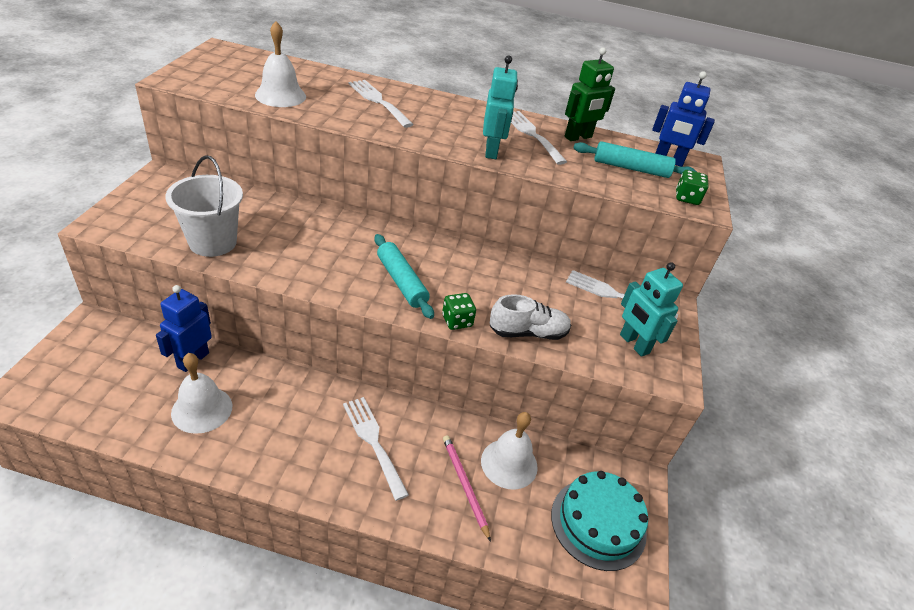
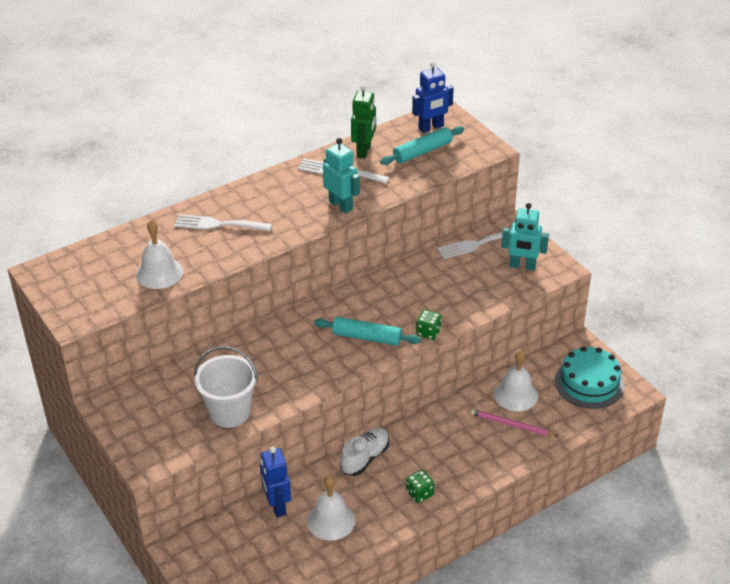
camera: 40 degrees left, 0 degrees up
white fork [343,397,409,501] -> none
white shoe [490,294,571,340] -> white shoe moved to [340,428,389,476]
green dice [676,170,709,205] -> green dice moved to [406,470,434,503]

